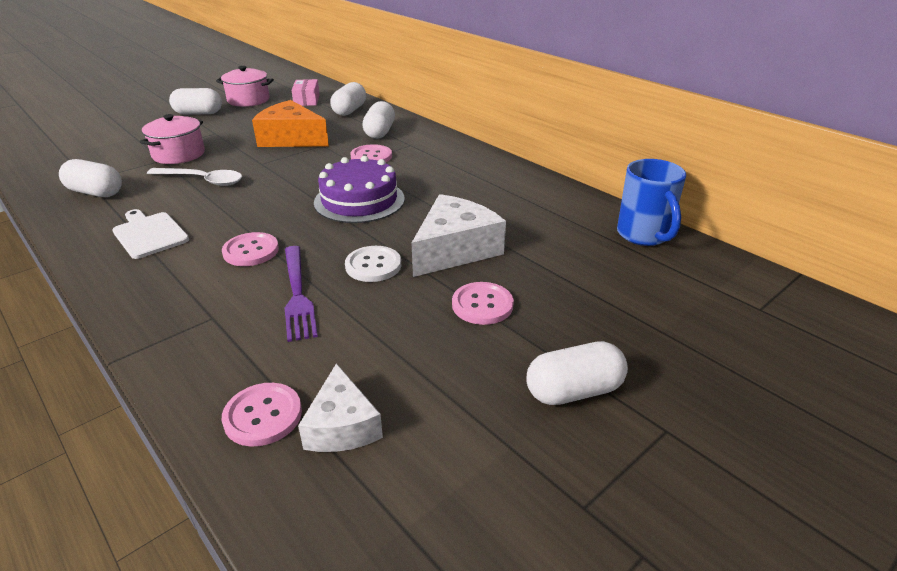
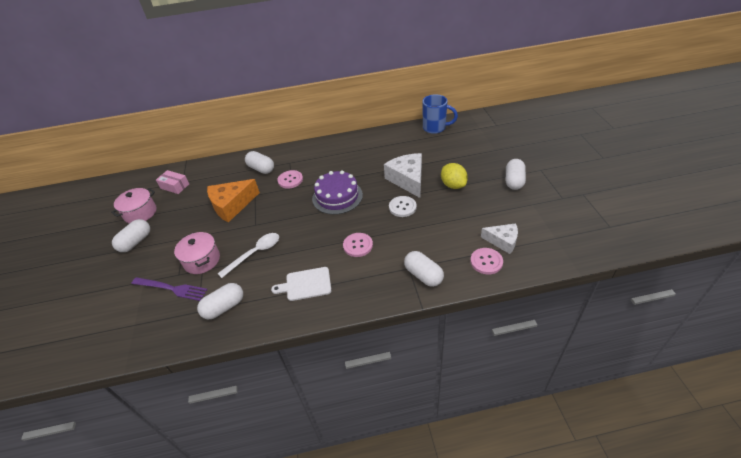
camera: 55 degrees left, 10 degrees up
purple fork [285,246,318,342] -> purple fork moved to [132,277,208,301]
white capsule [330,82,366,116] -> white capsule moved to [404,251,444,287]
pink button [452,282,514,325] -> yellow lemon [441,163,468,189]

